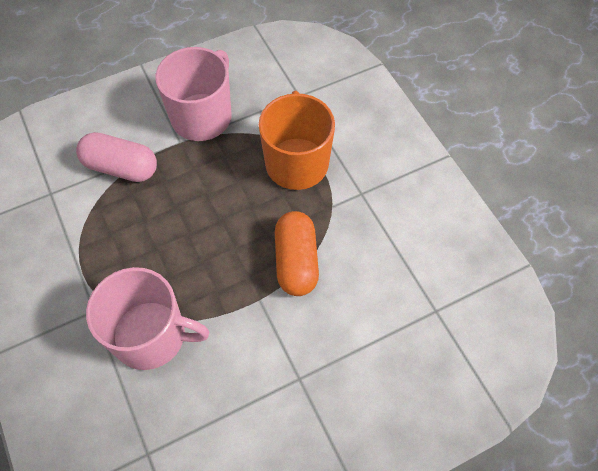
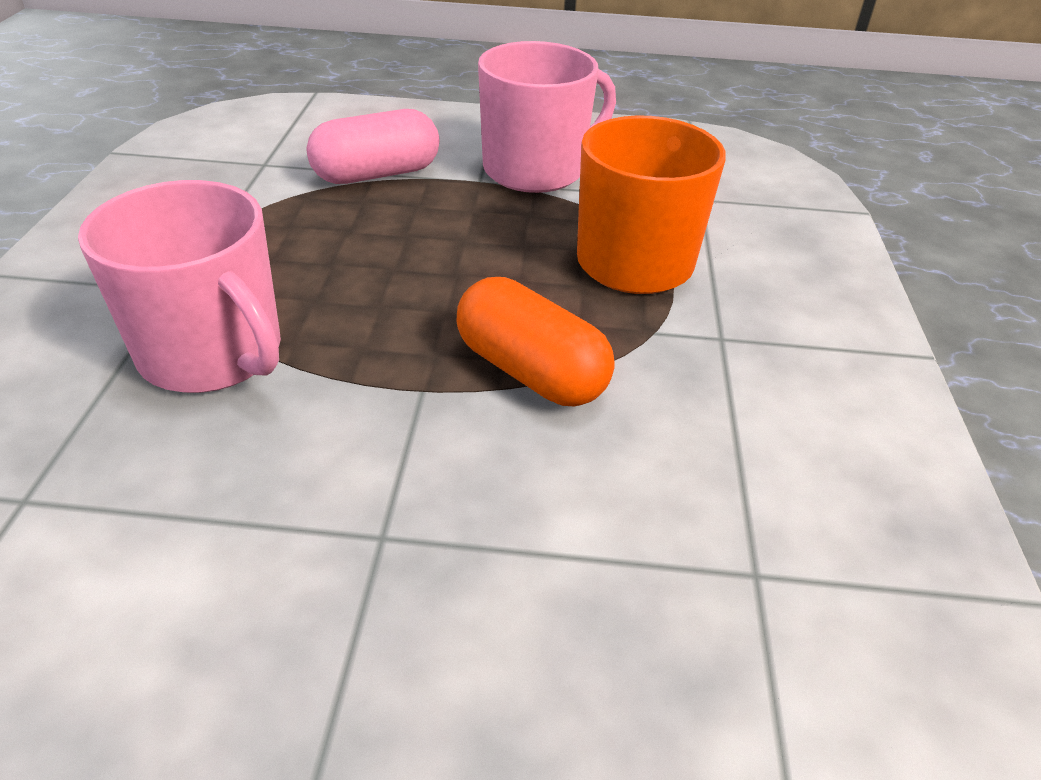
camera: 30 degrees right, 20 degrees down
pink capsule [76,132,157,182] -> pink capsule turned 75 degrees counterclockwise [306,109,439,184]
orange capsule [275,211,319,296] -> orange capsule turned 75 degrees counterclockwise [456,277,615,406]

